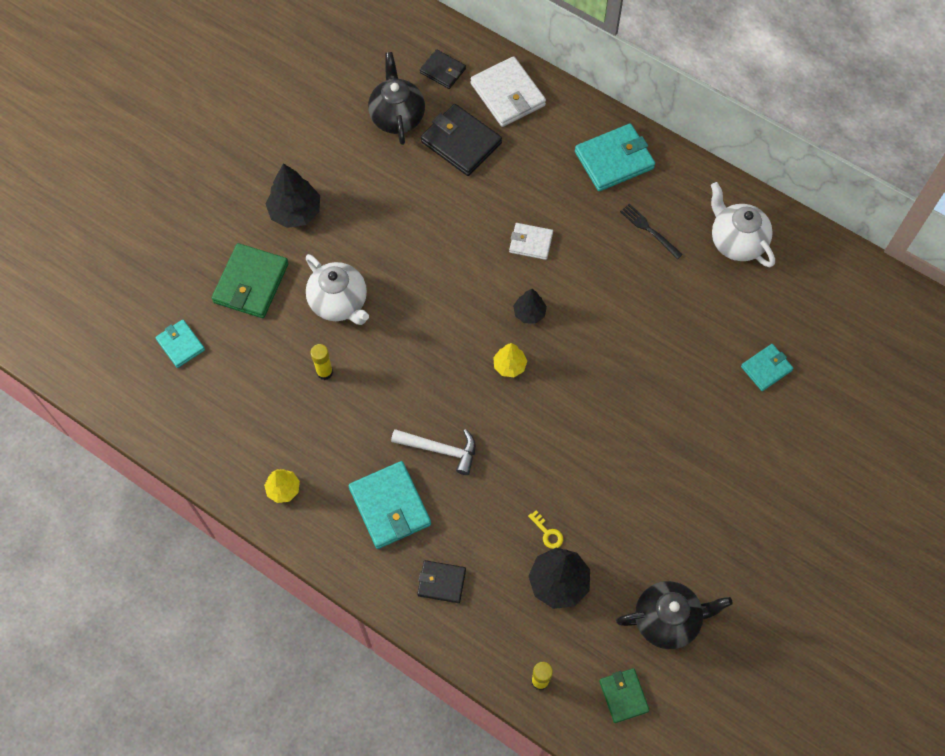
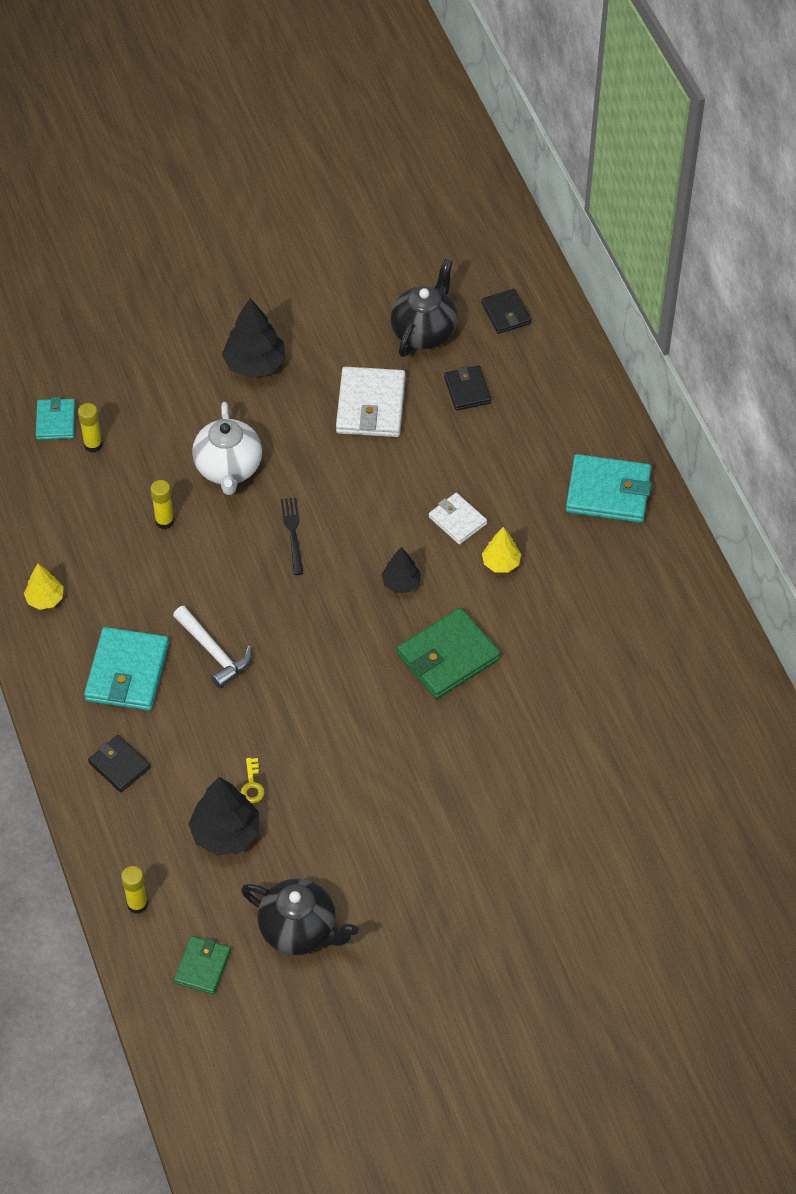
camera: 35 degrees right, 10 degrees down
green wallet [212,243,289,318] -> green wallet moved to [397,608,501,699]
black wallet [421,104,502,176] -> black wallet [444,366,491,410], size x0.59
white wallet [471,56,546,127] -> white wallet moved to [336,367,406,437]
yellow tree [493,343,527,377] -> yellow tree moved to [482,527,521,573]
black fork [620,204,683,259] -> black fork moved to [281,497,304,575]
white teapot [711,182,775,267] -> none
turquoise wallet [741,344,794,391] -> none
none -> yellow glue stick [78,403,102,453]

